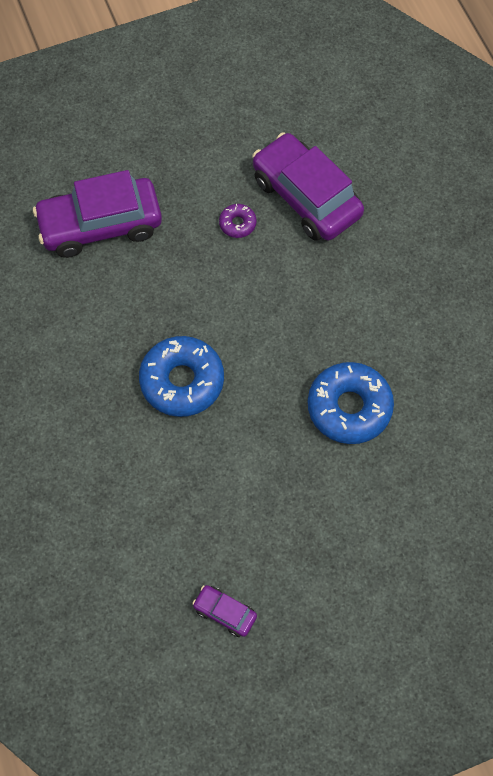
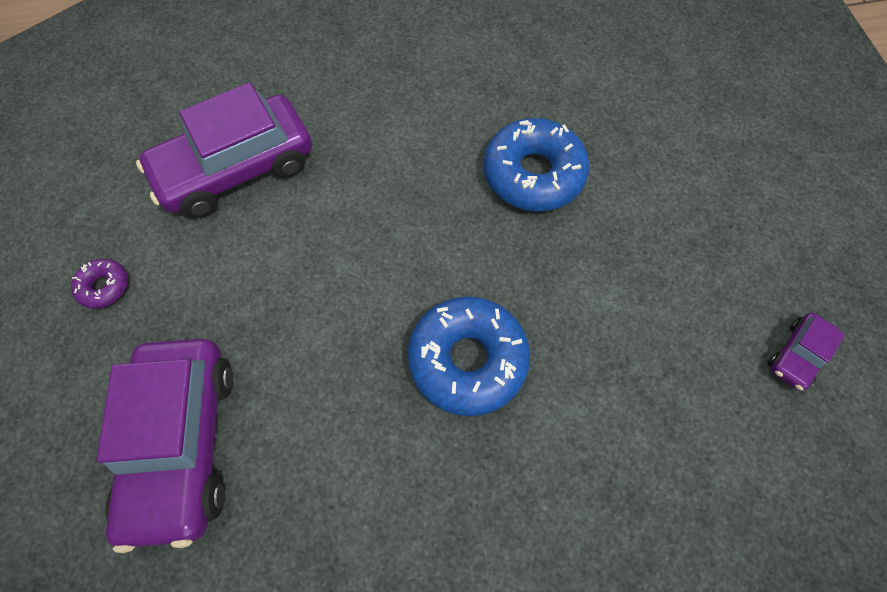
camera: 80 degrees left, 0 degrees up
purple donut [219,204,257,238] -> purple donut moved to [71,259,128,309]

